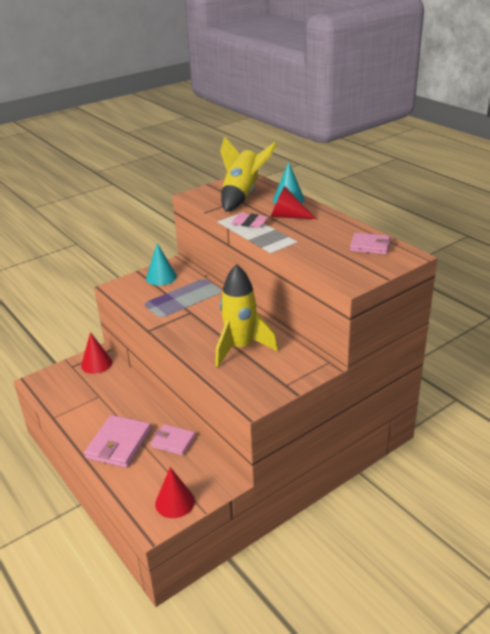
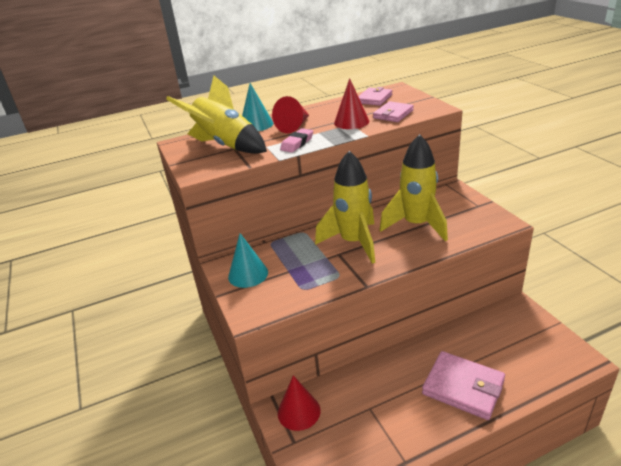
camera: 75 degrees left, 0 degrees up
pink wallet [151,424,195,455] -> pink wallet moved to [373,101,414,122]
red cone [155,467,195,518] -> red cone moved to [334,78,369,129]
none -> yellow rocket [315,151,375,264]

